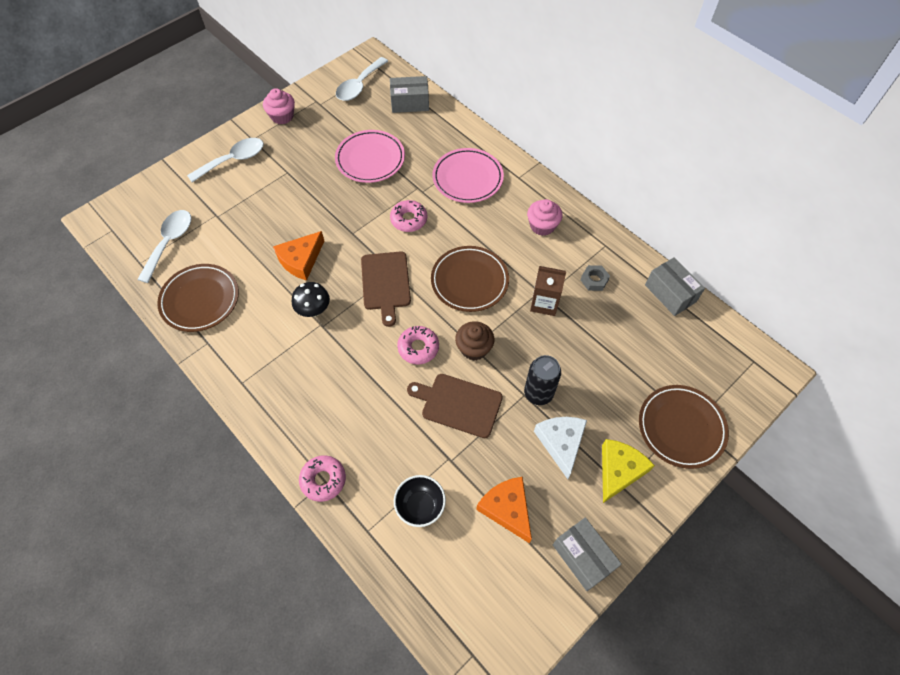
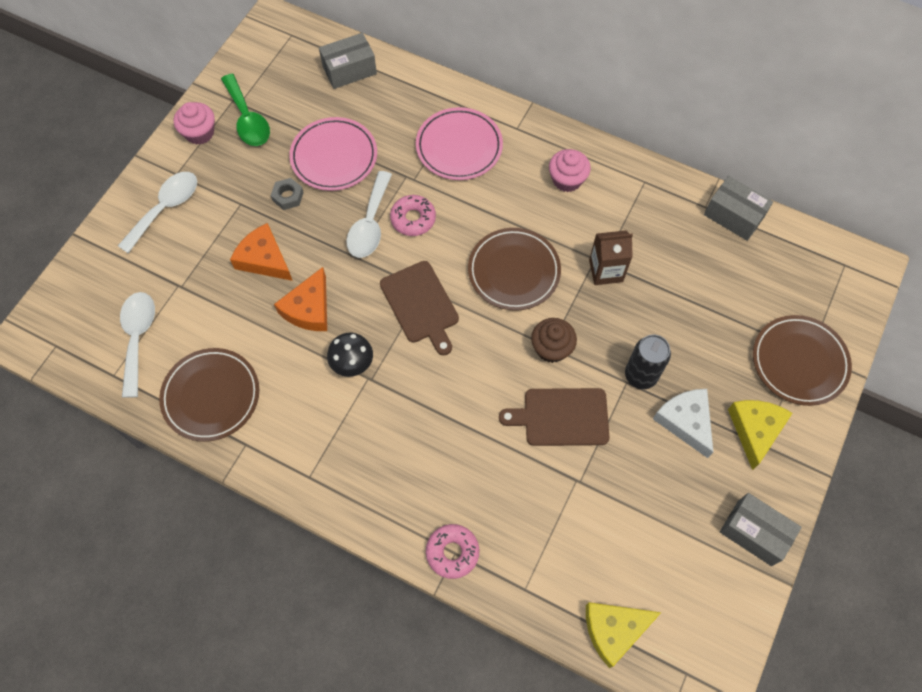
camera: 20 degrees left, 5 degrees up
white spoon [336,57,388,101] -> white spoon moved to [346,171,392,258]
black bowl [394,475,446,527] -> none
pink donut [397,326,439,364] -> none
orange cheese [476,477,532,543] -> orange cheese moved to [230,223,293,281]
grey nut [581,265,610,291] -> grey nut moved to [271,178,304,210]
none -> green spoon [221,74,270,146]
none -> yellow cheese [586,602,661,668]

